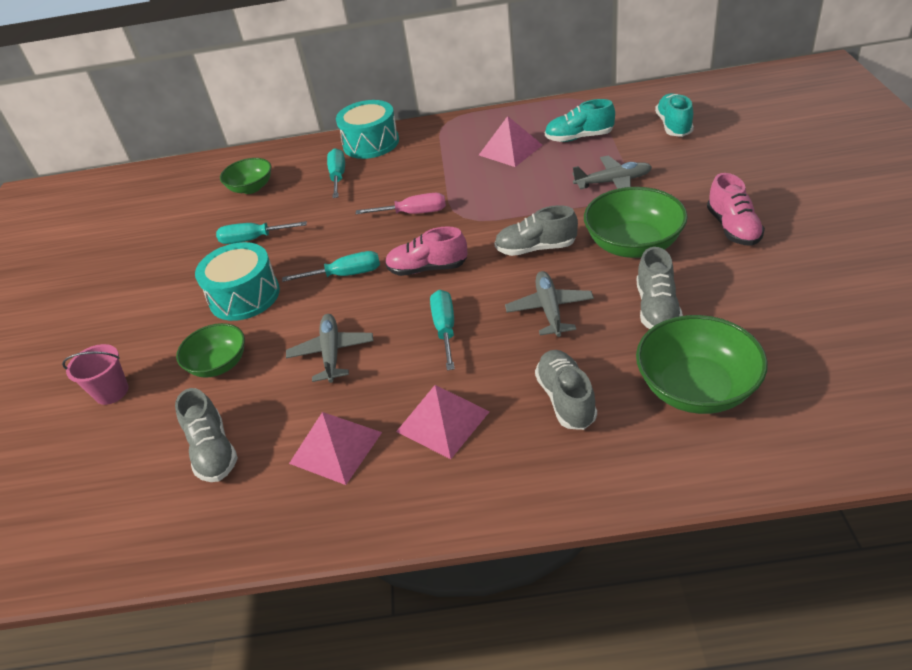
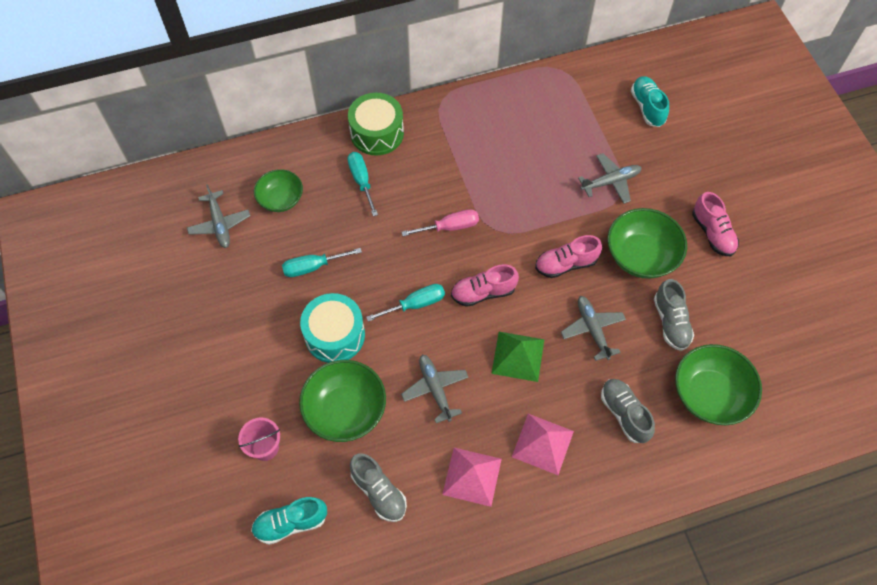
camera: 20 degrees left, 20 degrees up
green bowl [176,323,245,378] -> green bowl [299,360,386,442], size x1.55
turquoise drum [336,100,399,159] -> green drum [348,93,404,156]
turquoise screwdriver [430,290,455,371] -> green pyramid [491,332,544,382]
pink pyramid [479,116,542,167] -> none
grey shoe [494,205,578,256] -> pink shoe [535,235,602,278]
turquoise shoe [545,99,615,142] -> turquoise shoe moved to [251,497,327,545]
none -> grey plane [187,184,250,248]

